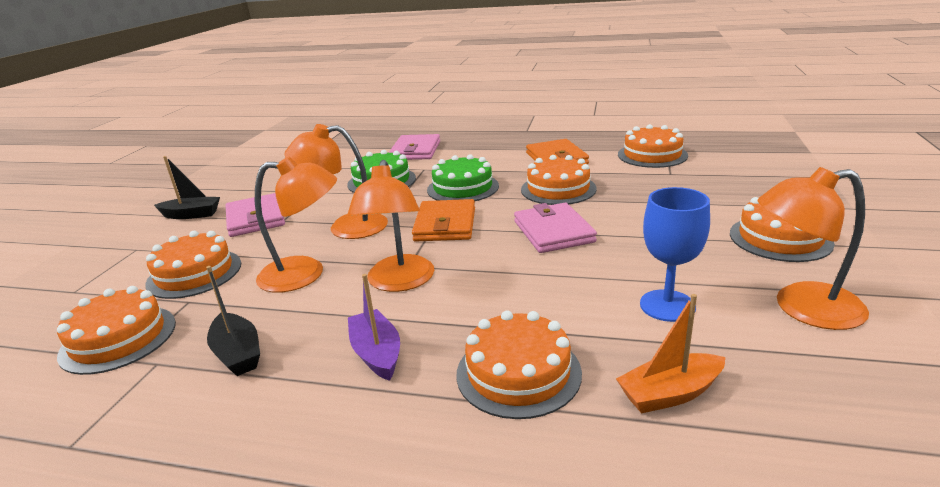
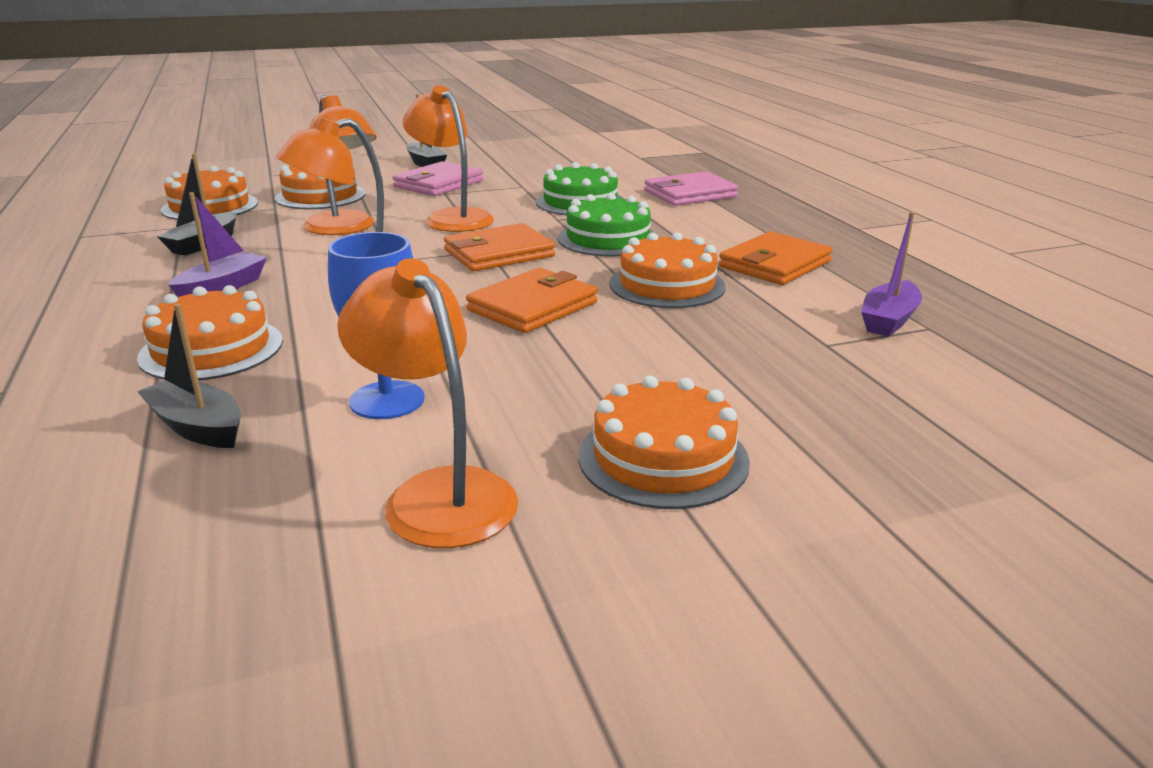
camera: 55 degrees right, 0 degrees up
pink wallet [514,203,597,253] -> orange wallet [466,268,598,333]
orange boat [616,294,726,413] -> black boat [137,304,241,448]
orange cake [618,124,688,168] -> purple boat [861,212,922,337]

